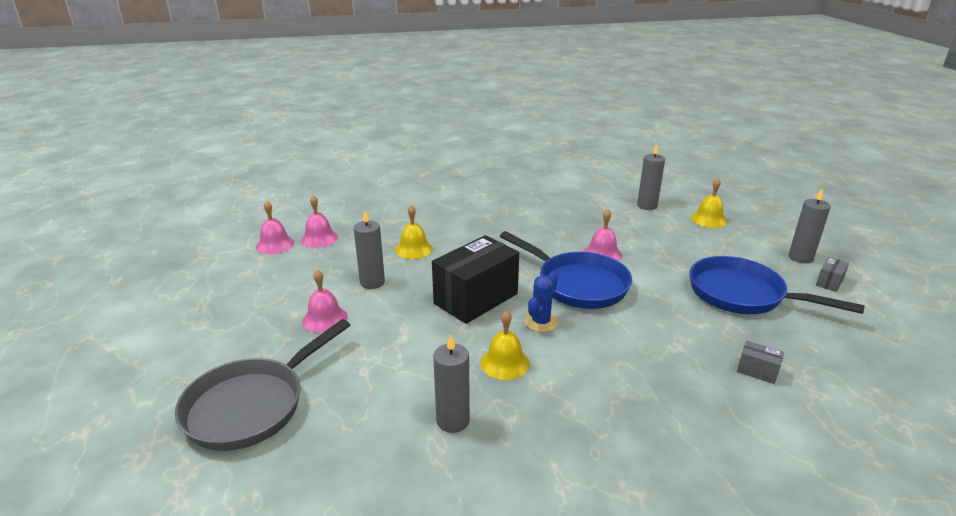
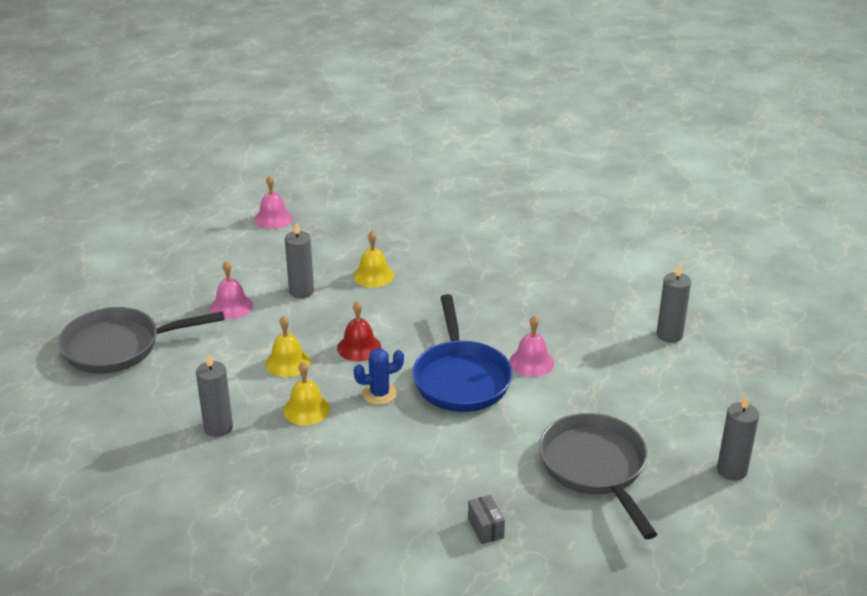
camera: 40 degrees right, 5 degrees up
pink bell [301,195,338,248] -> none
black box [432,235,519,324] -> red bell [337,301,381,361]
blue pan [689,256,865,314] -> grey pan [539,413,657,539]
yellow bell [691,178,727,228] -> yellow bell moved to [265,316,310,377]
grey box [816,257,849,292] -> none

